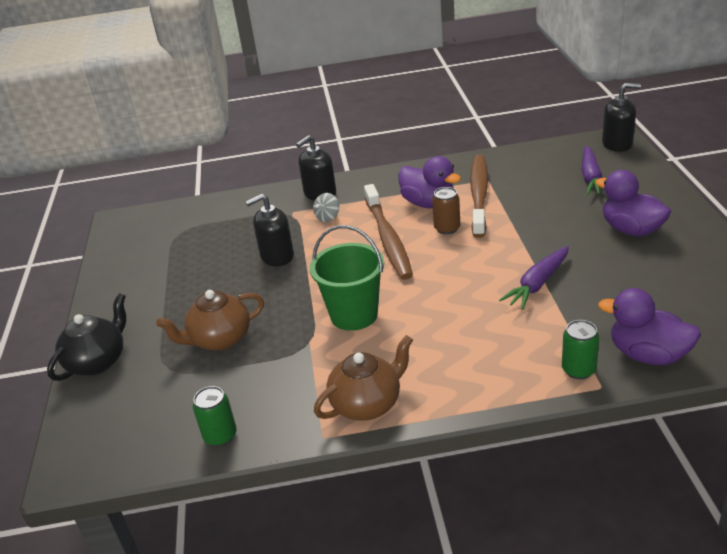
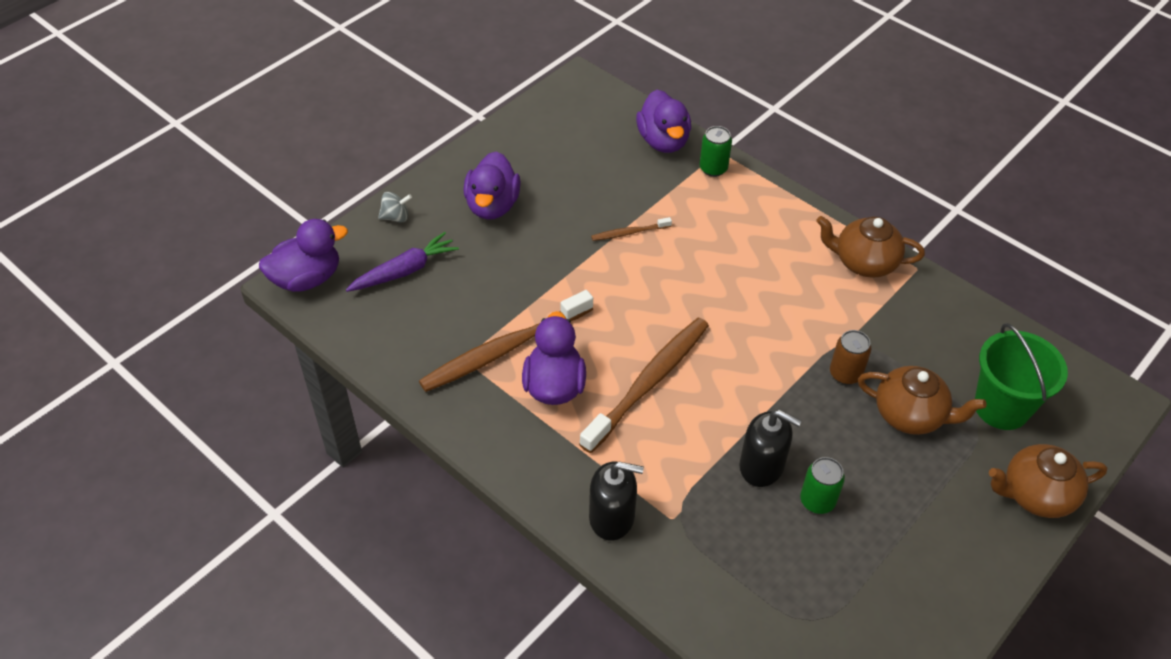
camera: 135 degrees left, 15 degrees up
black teapot [47,293,126,381] -> brown teapot [989,444,1107,518]
green can [193,386,237,446] -> green can moved to [800,457,845,514]
green bucket [310,225,384,331] -> green bucket moved to [975,323,1068,430]
grey spinning top [313,193,339,222] -> grey spinning top moved to [378,192,412,223]
brown can [432,187,460,235] -> brown can moved to [830,330,871,385]
purple carrot [499,246,569,310] -> brown toothbrush [591,217,672,241]
black soap dispenser [602,83,641,152] -> purple duck [259,219,348,292]

